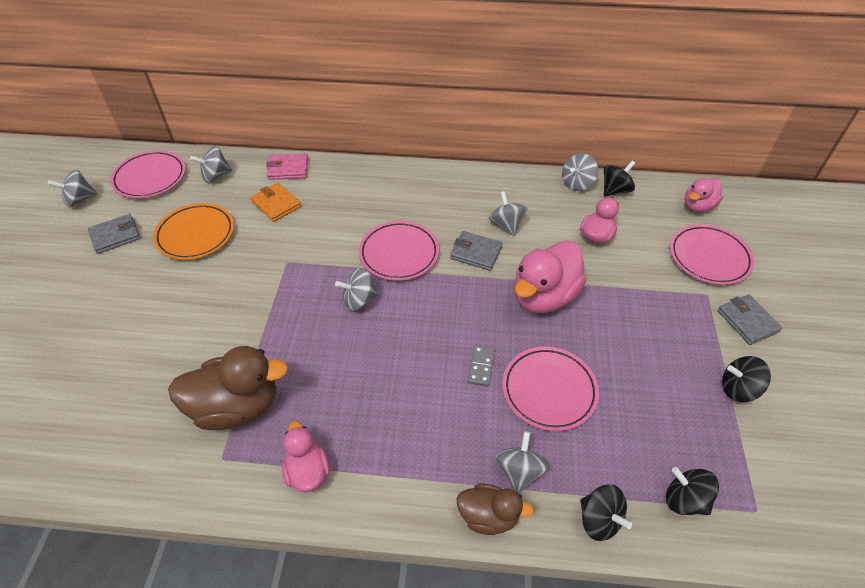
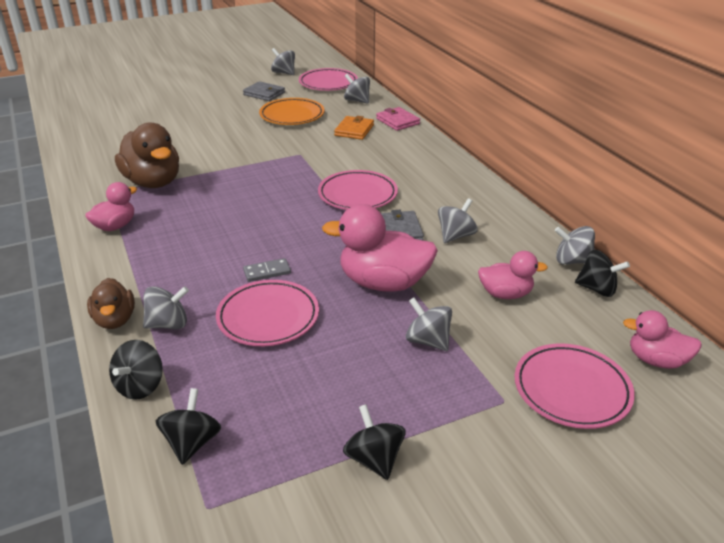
camera: 60 degrees right, 15 degrees down
grey spinning top [335,268,379,311] -> grey spinning top moved to [406,297,452,351]
grey wallet [718,294,782,345] -> none

